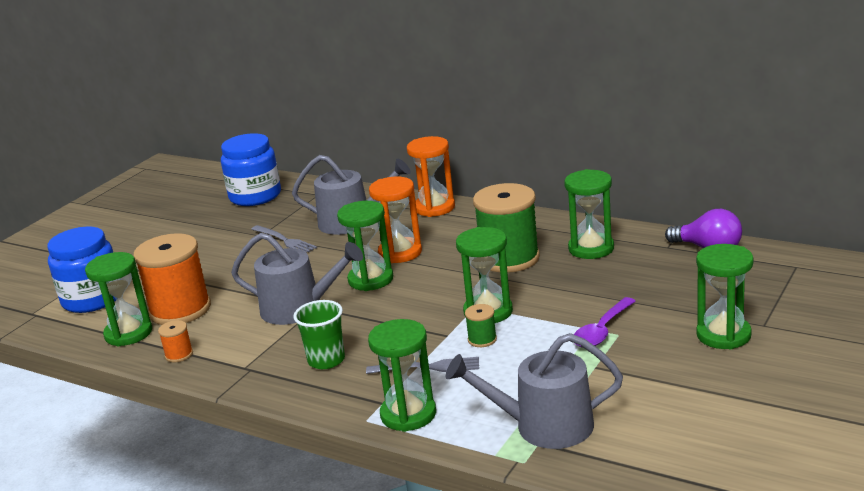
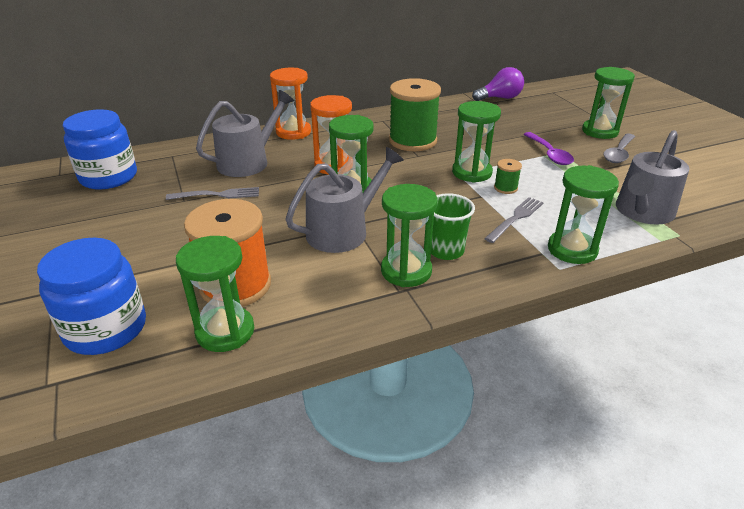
camera: 55 degrees left, 10 degrees up
orange spool [158,320,193,362] -> none
green hourglass [564,169,614,259] -> green hourglass moved to [381,184,438,287]
none -> grey spoon [603,133,635,163]

